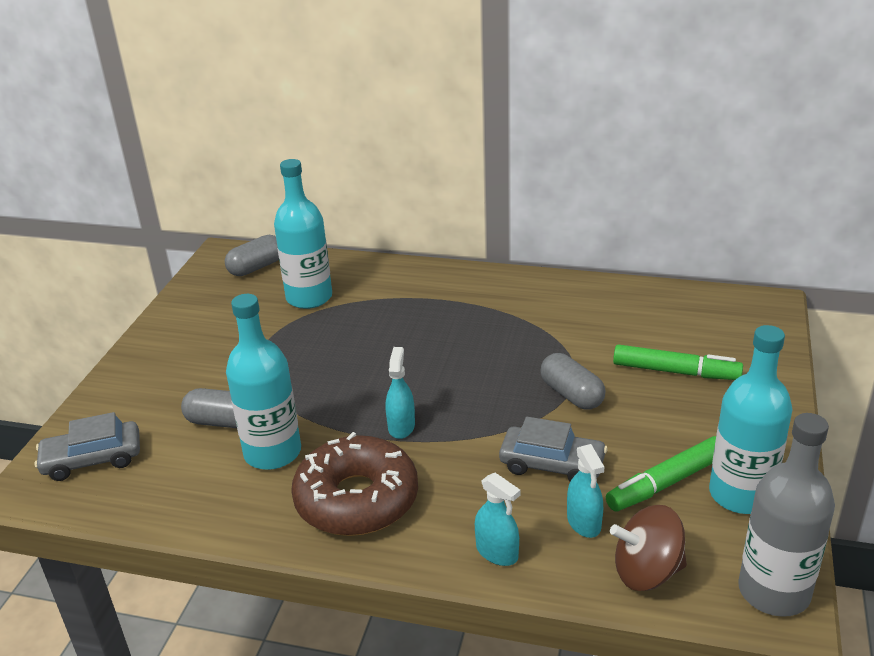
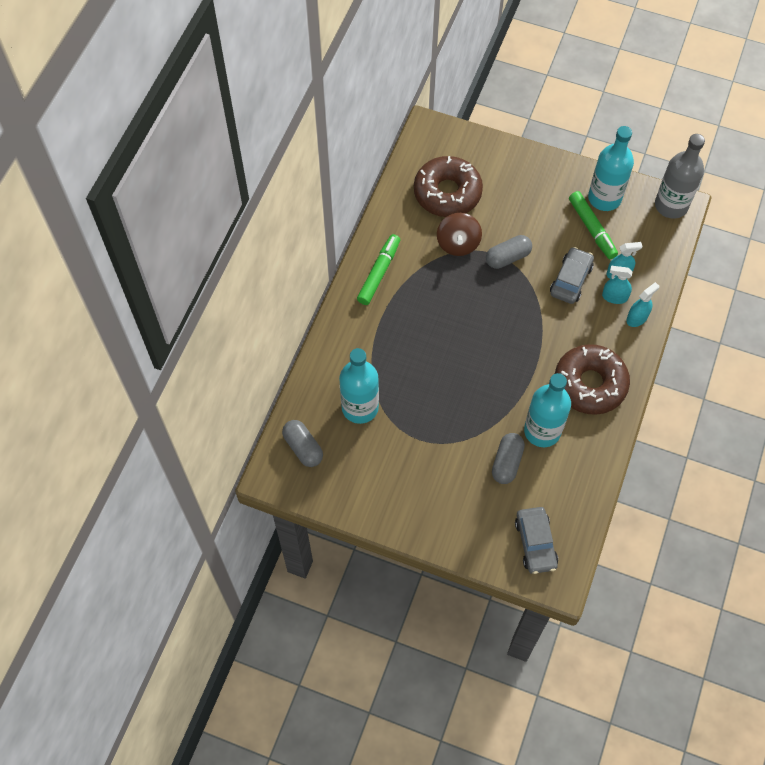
camera: 85 degrees left, 30 degrees up
turquoise spray bottle [385,347,415,439] -> turquoise spray bottle moved to [602,266,633,304]
brown spinning top [610,505,687,591] -> brown spinning top moved to [437,213,482,256]
green marker [613,344,743,380] -> green marker moved to [357,234,400,305]
none -> brown donut [414,156,483,217]

